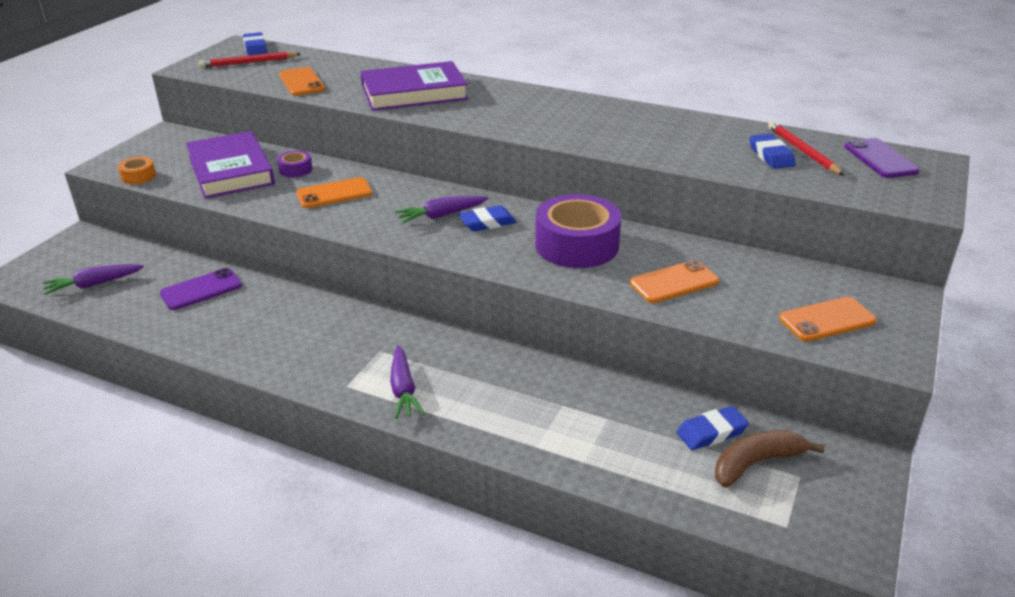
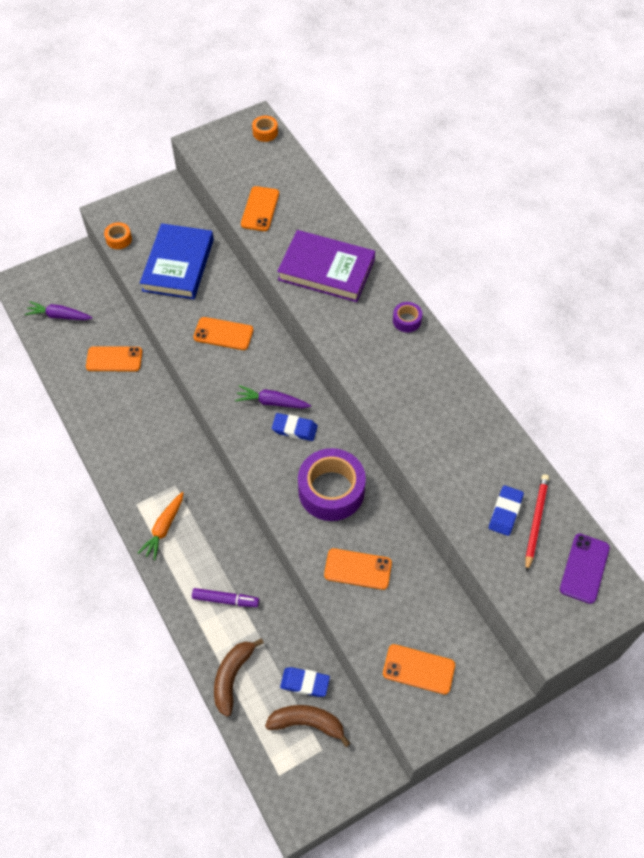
camera: 35 degrees right, 25 degrees up
purple phone [160,268,242,310] -> orange phone [86,346,142,371]
purple book [186,131,275,198] -> blue book [140,223,214,299]
red pencil [199,52,300,68] -> none
blue eraser [243,32,267,55] -> orange tape [252,116,278,142]
purple tape [277,150,312,178] -> purple tape moved to [393,302,422,332]
purple carrot [390,345,425,419] -> orange carrot [138,492,184,560]
none -> purple marker [192,588,259,607]
none -> brown banana [214,638,264,717]

